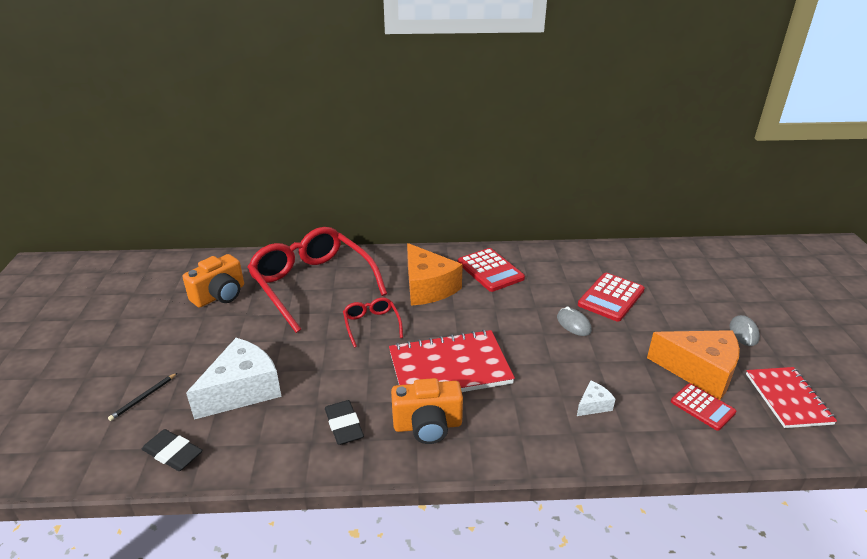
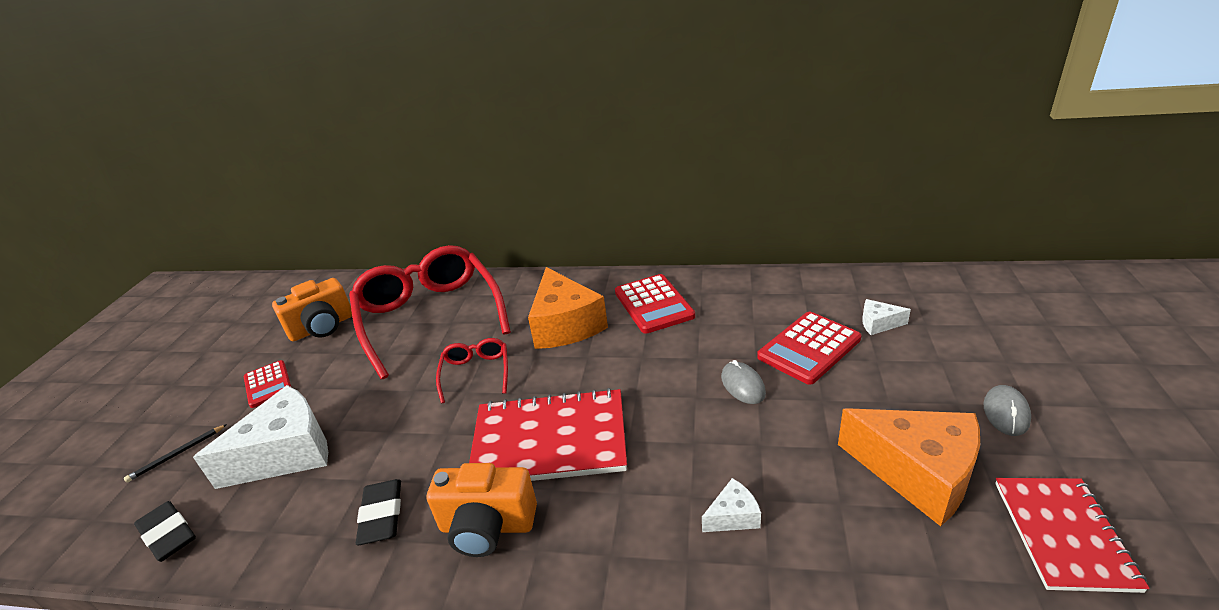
camera: 15 degrees right, 0 degrees up
red calculator [671,383,736,431] -> red calculator moved to [244,360,291,408]
none -> white cheese [862,299,911,335]

